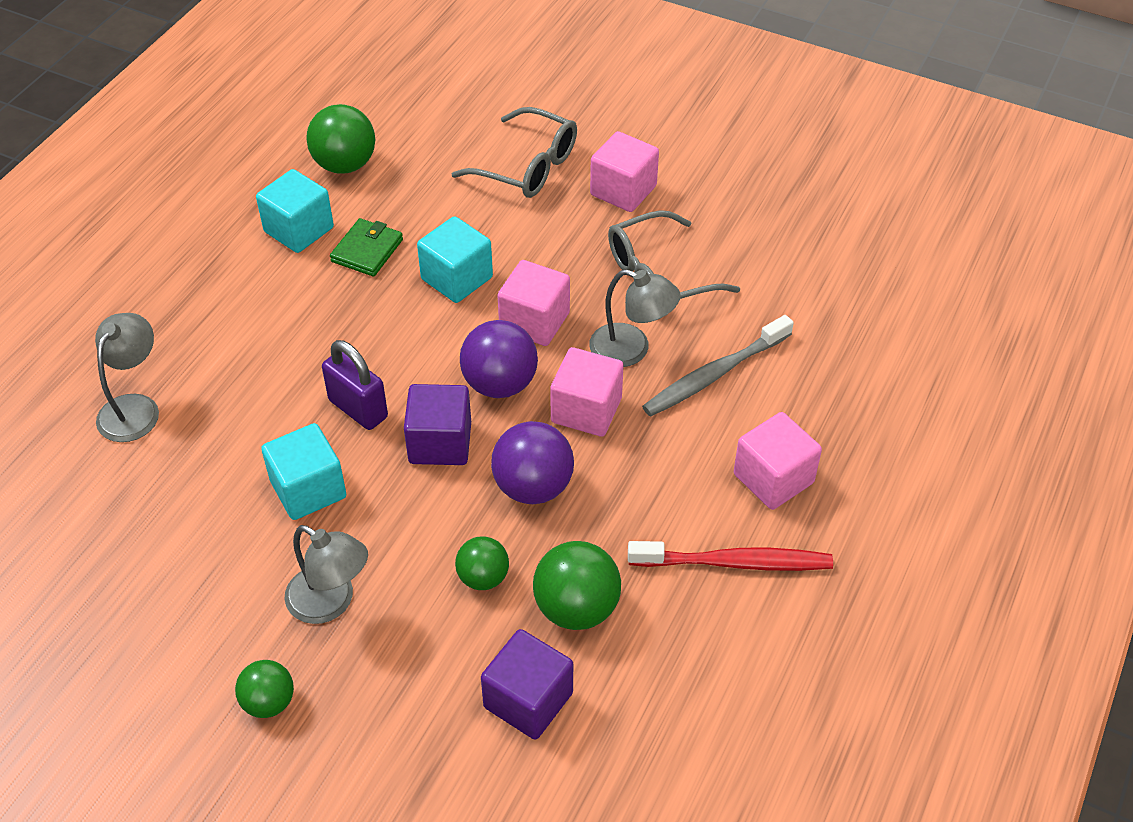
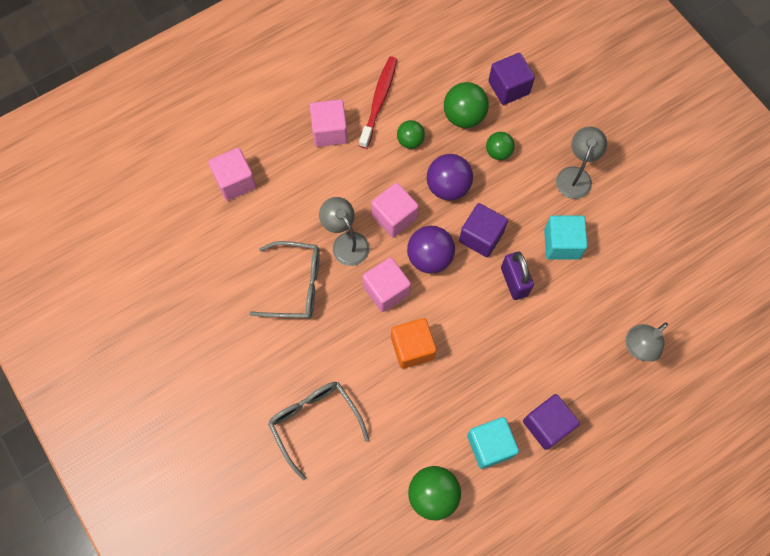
camera: 150 degrees left, 20 degrees up
green ball [235,660,294,718] -> green ball moved to [397,120,425,149]
grey lamp [284,525,368,624] -> grey lamp turned 45 degrees clockwise [556,127,607,199]
green wallet [330,218,403,277] -> none
turquoise cube [417,216,493,303] -> orange cube [391,318,437,369]
pink cube [590,131,659,212] -> pink cube moved to [208,148,257,201]
red toothbrush [628,541,833,571] -> red toothbrush turned 75 degrees clockwise [359,57,397,149]
grey toothbrush [642,315,794,417] -> none
none -> purple cube [523,394,580,450]

